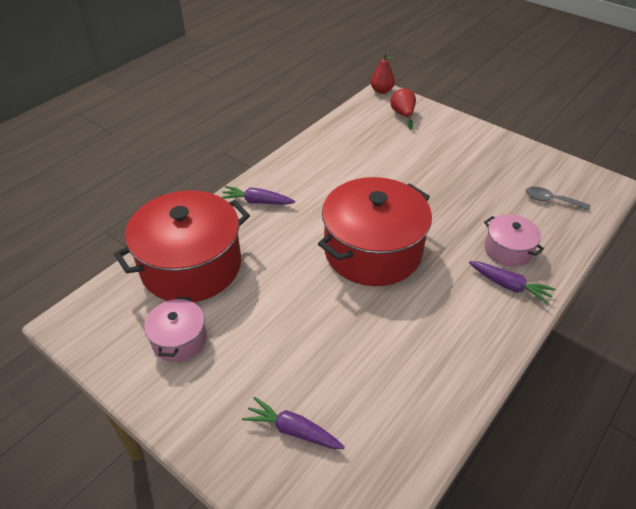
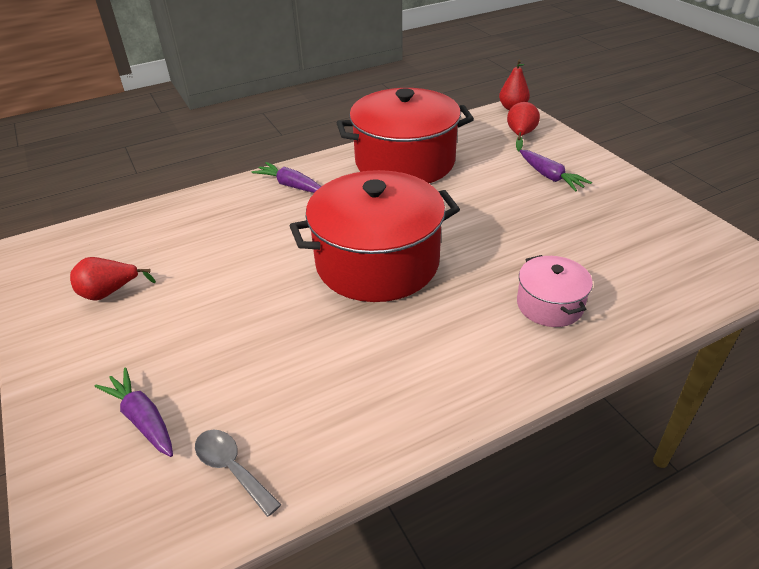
camera: 25 degrees right, 5 degrees down
red pot [114,190,250,302] -> red pot moved to [337,88,474,183]
pink pot [144,297,207,362] -> red pear [70,257,156,301]
purple carrot [469,261,556,305] -> purple carrot moved to [520,150,592,192]
grey spoon [526,187,590,211] -> grey spoon moved to [195,430,281,517]

